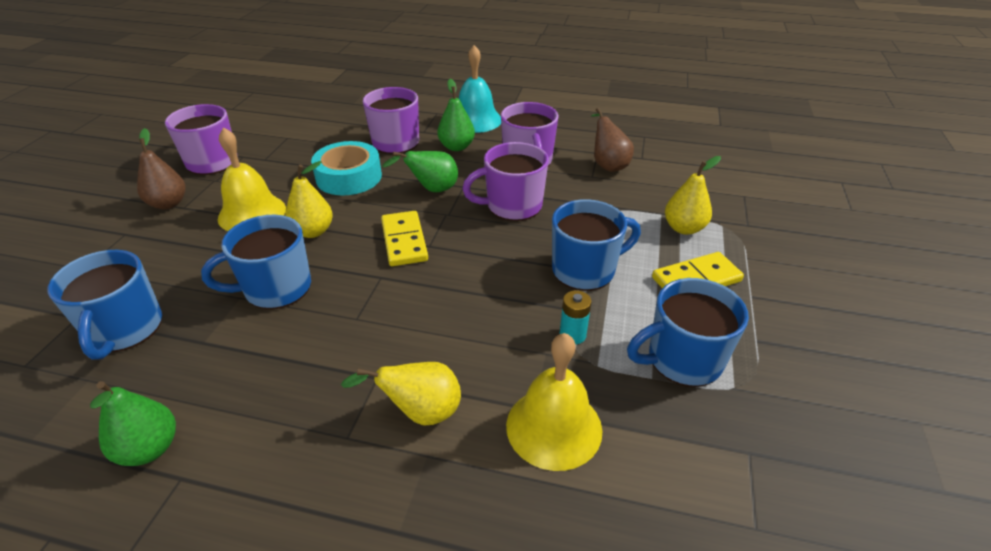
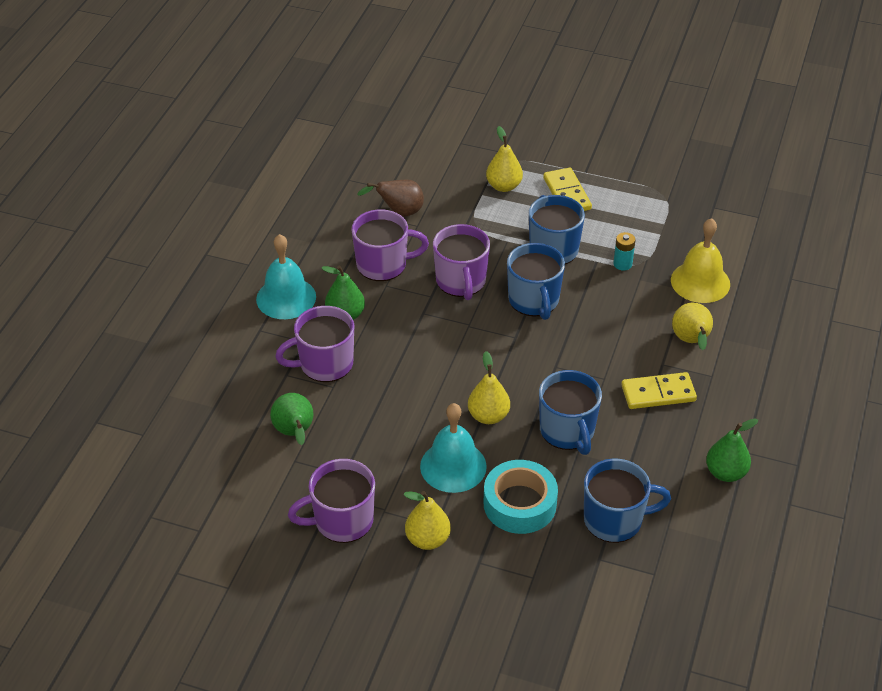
camera: 85 degrees left, 5 degrees up
brown pear [137,128,186,209] -> yellow pear [403,491,451,550]
yellow bell [218,127,286,231] -> turquoise bell [420,403,487,493]
turquoise tape [311,141,382,195] -> turquoise tape moved to [484,460,558,534]
yellow domino [381,211,428,266] -> yellow domino moved to [621,372,697,409]
green pear [382,151,458,192] -> green pear moved to [270,393,314,445]
blue mug [627,278,749,387] -> blue mug moved to [507,243,565,320]

